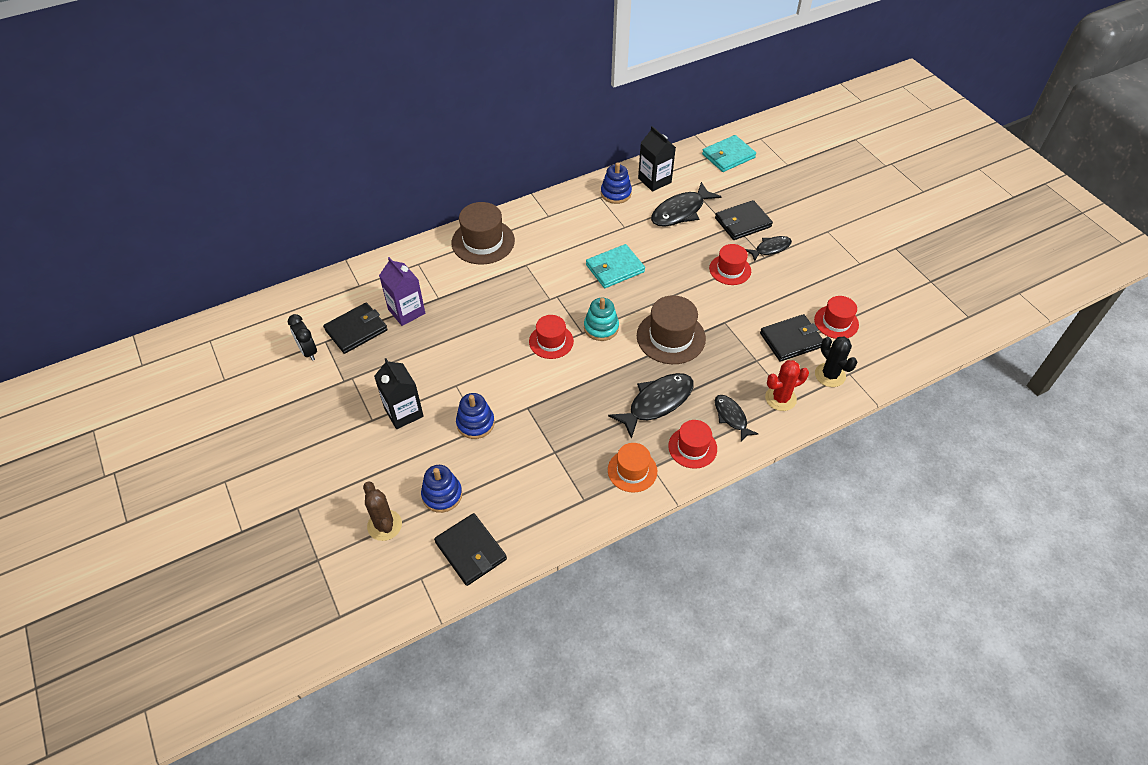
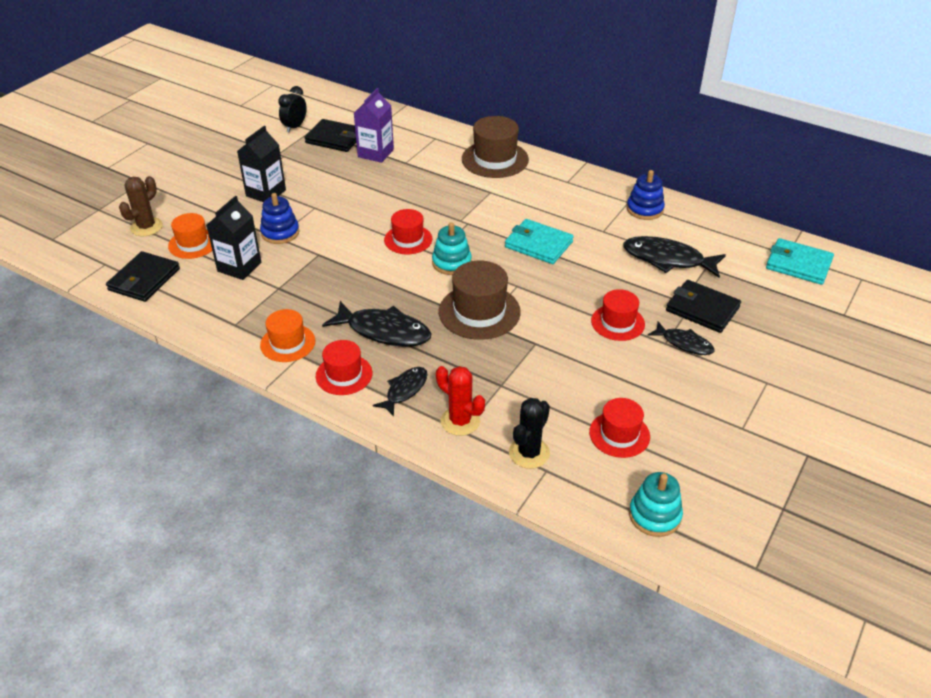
camera: 60 degrees right, 10 degrees down
blue stacking toy [421,465,462,513] -> orange hat [168,213,212,259]
black carton [638,126,676,192] -> black carton moved to [207,196,261,280]
black wallet [760,314,823,362] -> none
none -> turquoise stacking toy [629,472,683,537]

